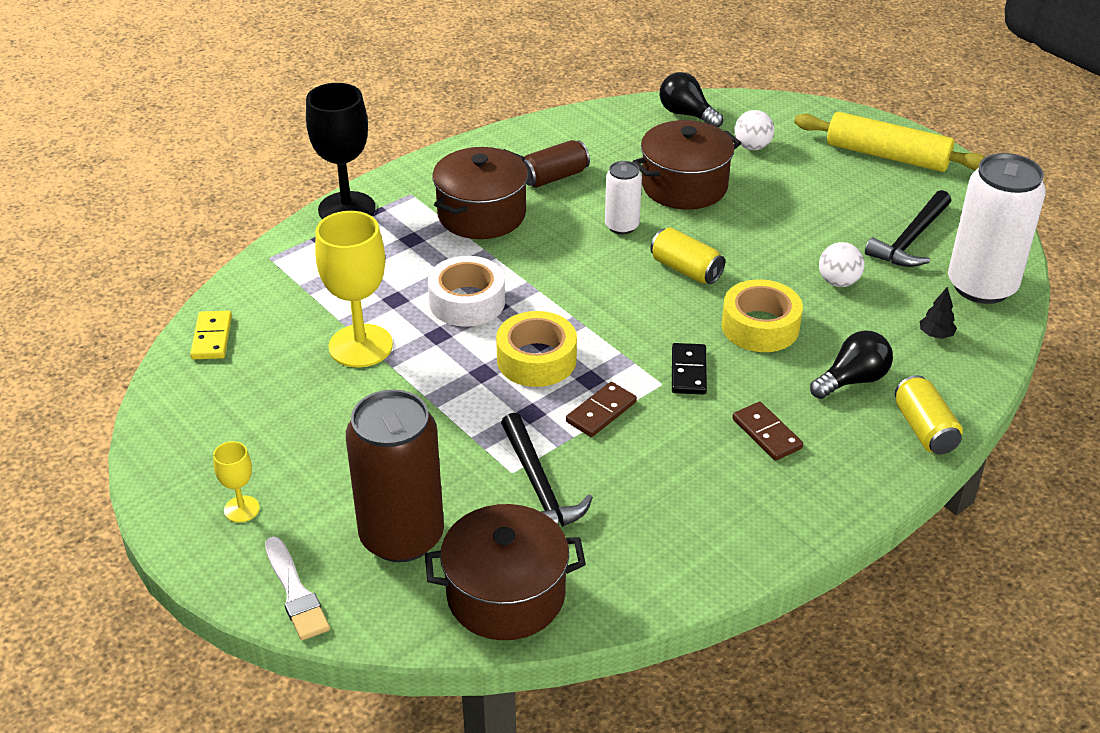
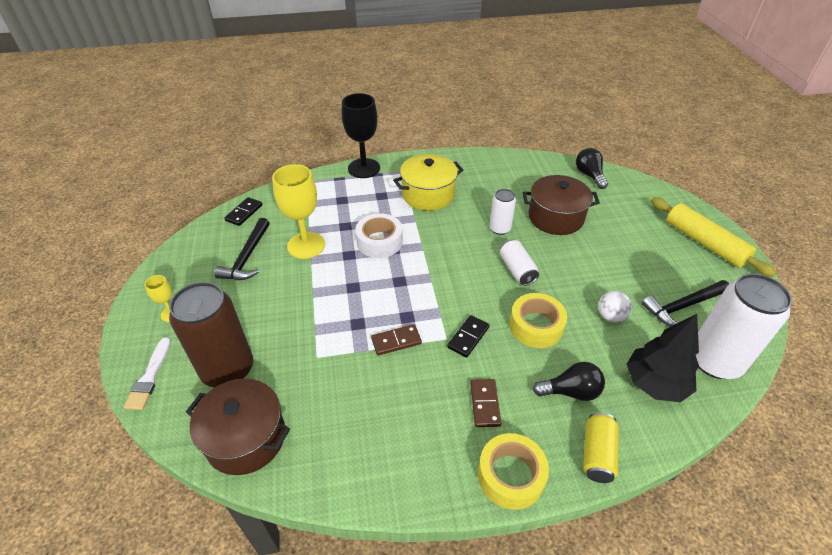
camera: 30 degrees right, 5 degrees up
yellow domino [190,311,232,359] -> black domino [224,197,262,226]
brown pot [432,147,528,239] -> yellow pot [393,154,463,211]
yellow tape [496,311,577,387] -> yellow tape moved to [478,433,549,510]
black hammer [501,413,593,527] -> black hammer moved to [214,218,270,280]
brown can [524,140,590,188] -> none
yellow can [650,227,725,284] -> white can [500,240,539,286]
white ball [734,110,775,150] -> none
black tree [920,287,957,339] -> black tree [627,314,699,402], size x2.40

